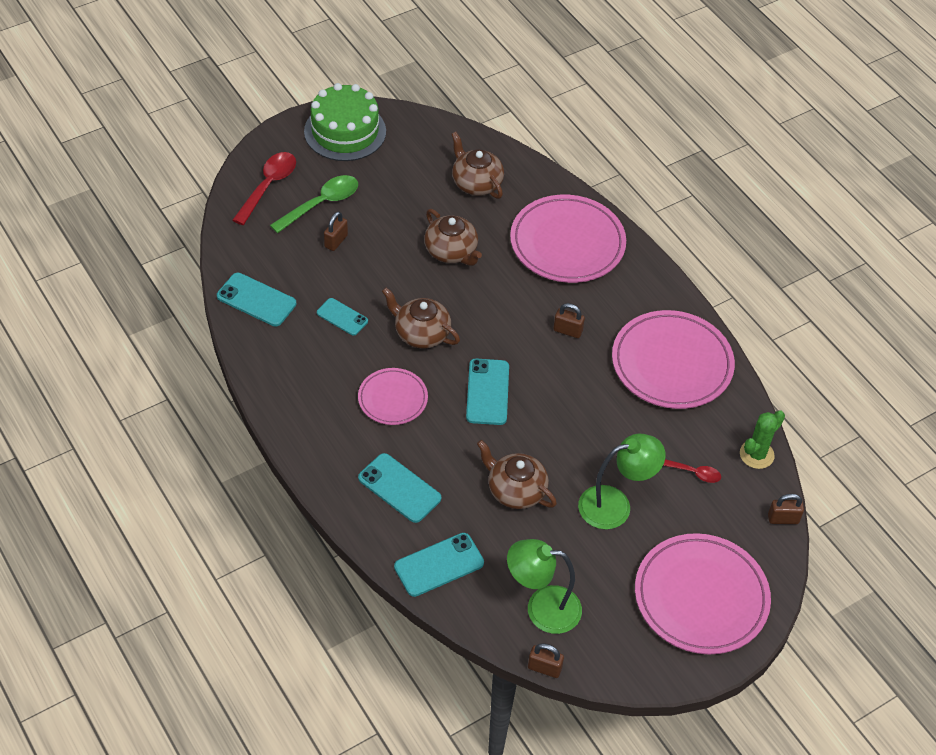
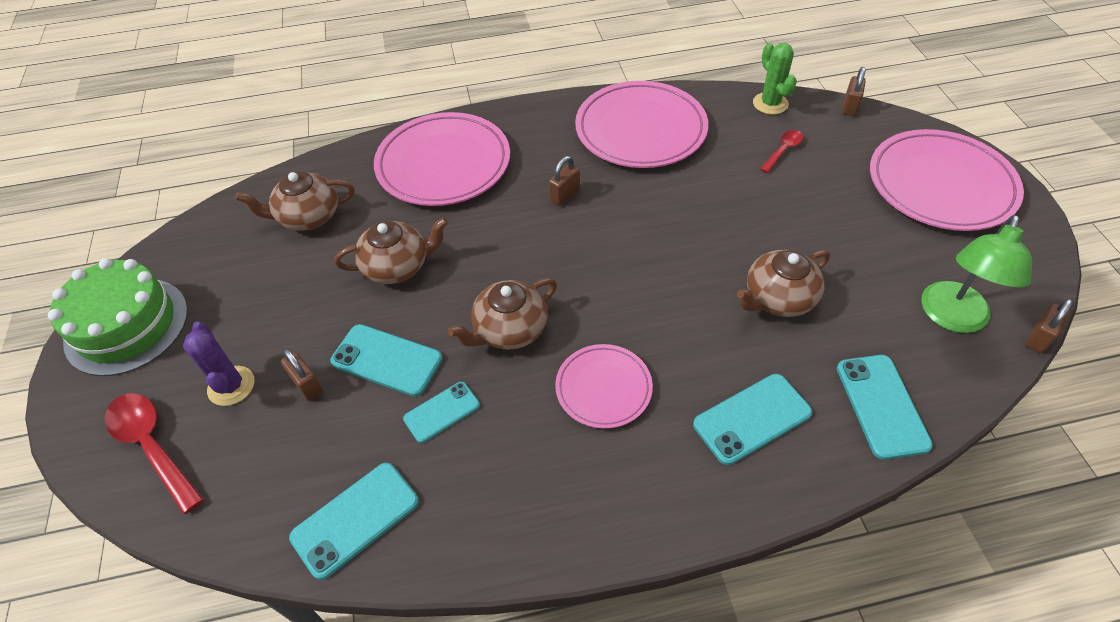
camera: 65 degrees left, 0 degrees up
green spoon [270,175,358,233] -> purple cactus [183,322,255,406]
turquoise phone [466,359,509,425] -> turquoise phone moved to [331,324,442,396]
green lamp [578,434,666,529] -> none

